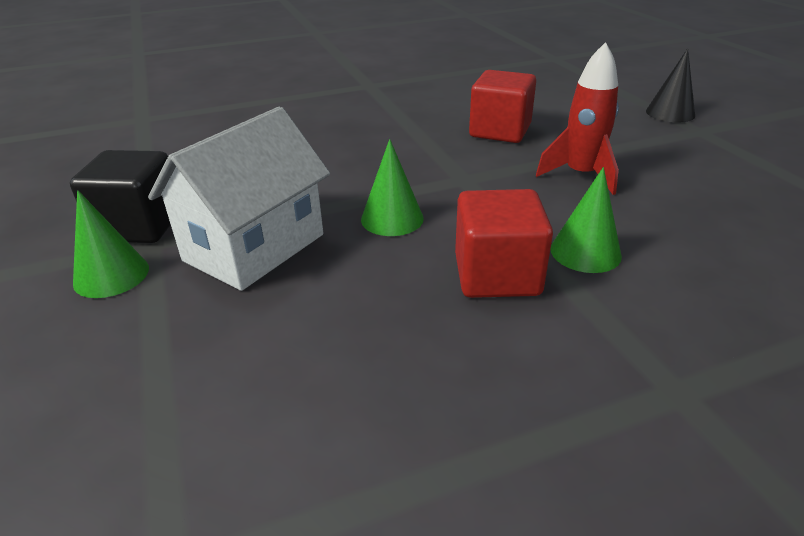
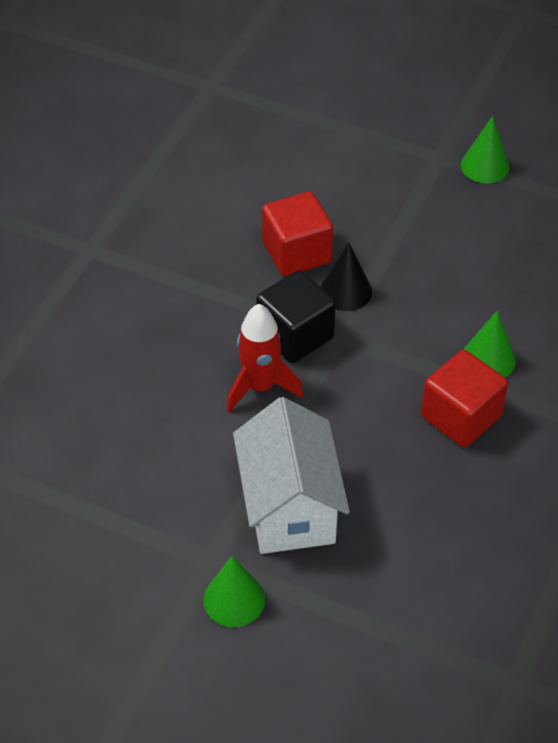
camera: 45 degrees left, 15 degrees up
black cube [70,150,171,243] -> black cube moved to [256,270,336,363]
green cone [361,139,424,236] -> green cone moved to [461,116,509,183]
red rocket [536,42,619,195] -> red rocket moved to [227,304,303,413]
black cone [646,48,695,123] -> black cone moved to [321,242,372,311]

